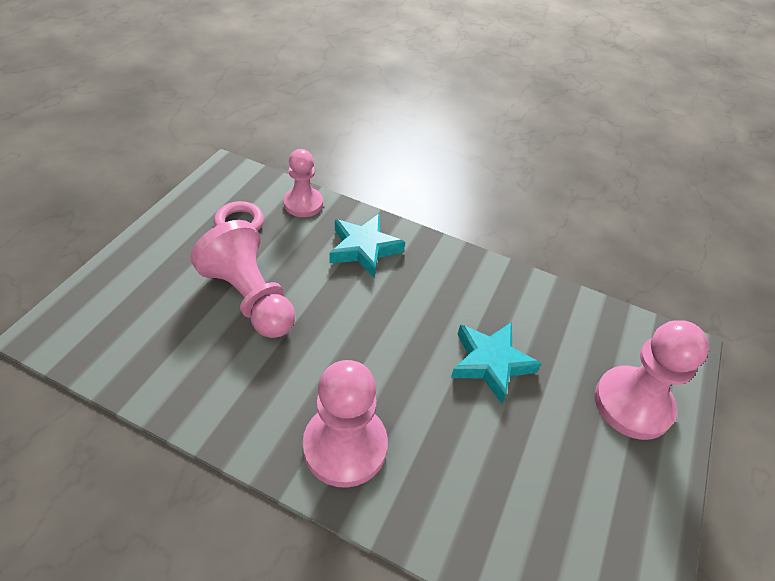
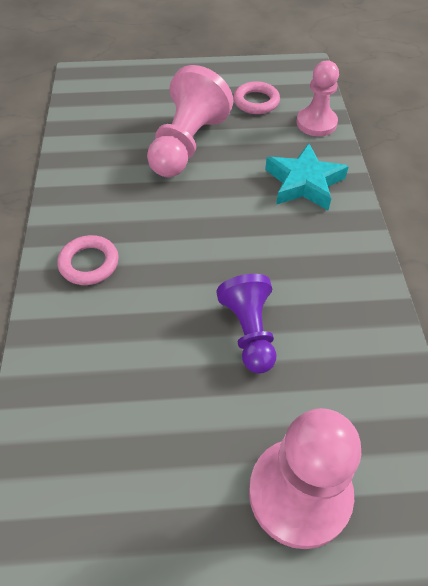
camera: 65 degrees right, 5 degrees up
pink pawn [303,360,388,488] -> pink ring [58,235,119,285]
turquoise star [451,322,542,404] -> purple pawn [216,274,276,374]

